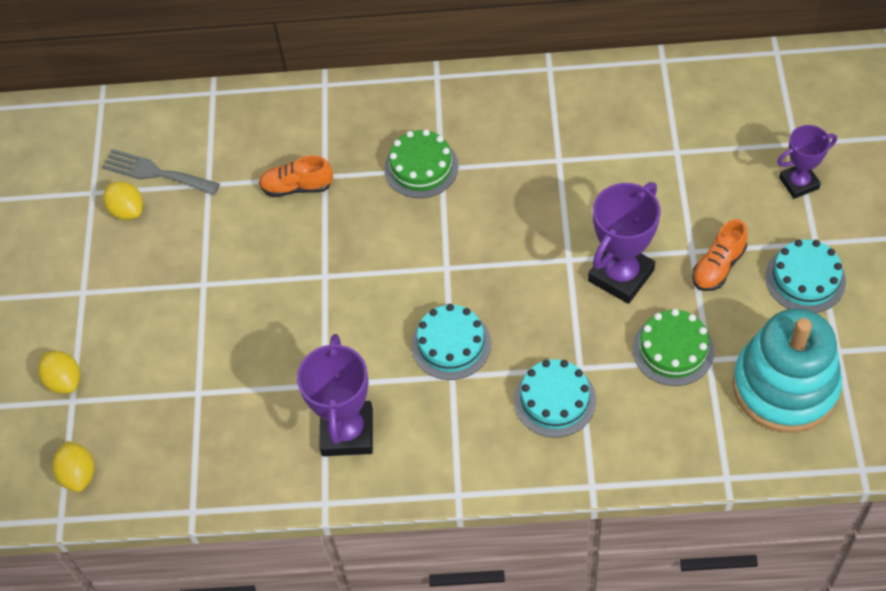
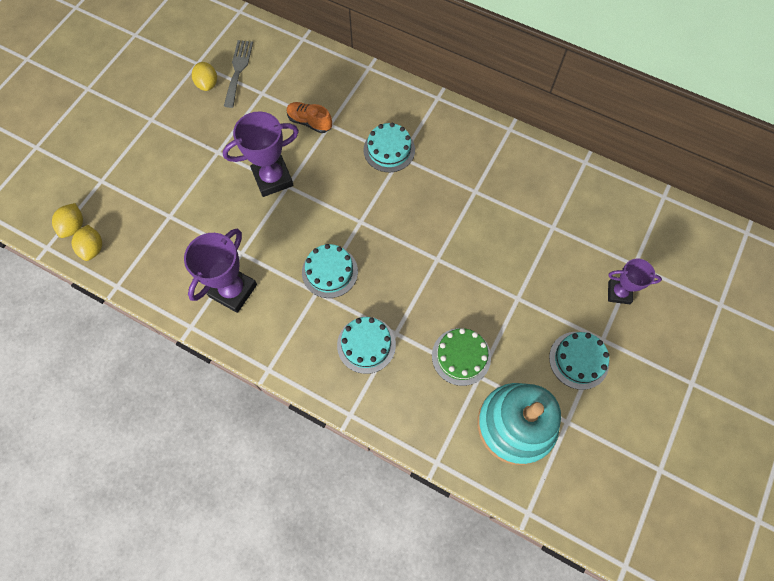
camera: 25 degrees right, 10 degrees up
yellow lemon [38,351,80,394] -> yellow lemon moved to [72,225,102,261]
grey fork [102,149,220,195] -> grey fork turned 45 degrees clockwise [224,40,253,108]
green cake [384,129,459,198] -> turquoise cake [363,122,415,172]
purple trophy [588,182,660,304] -> purple trophy moved to [222,111,299,197]
orange shoe [692,219,748,291] -> none

